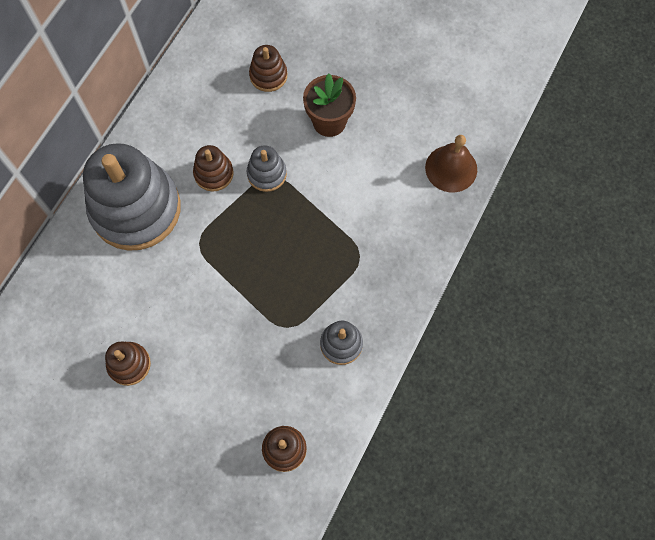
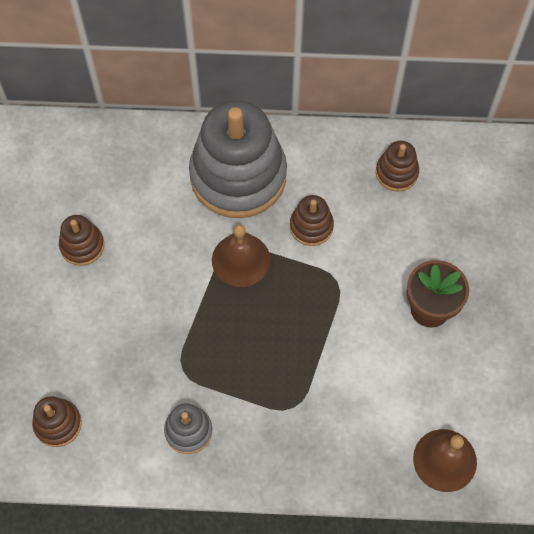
camera: 65 degrees right, 5 degrees down
grey stacking toy [247,145,287,192] -> none
brown stacking toy [249,45,287,92] -> brown stacking toy moved to [376,141,419,192]
none -> brown bell [212,224,270,287]

